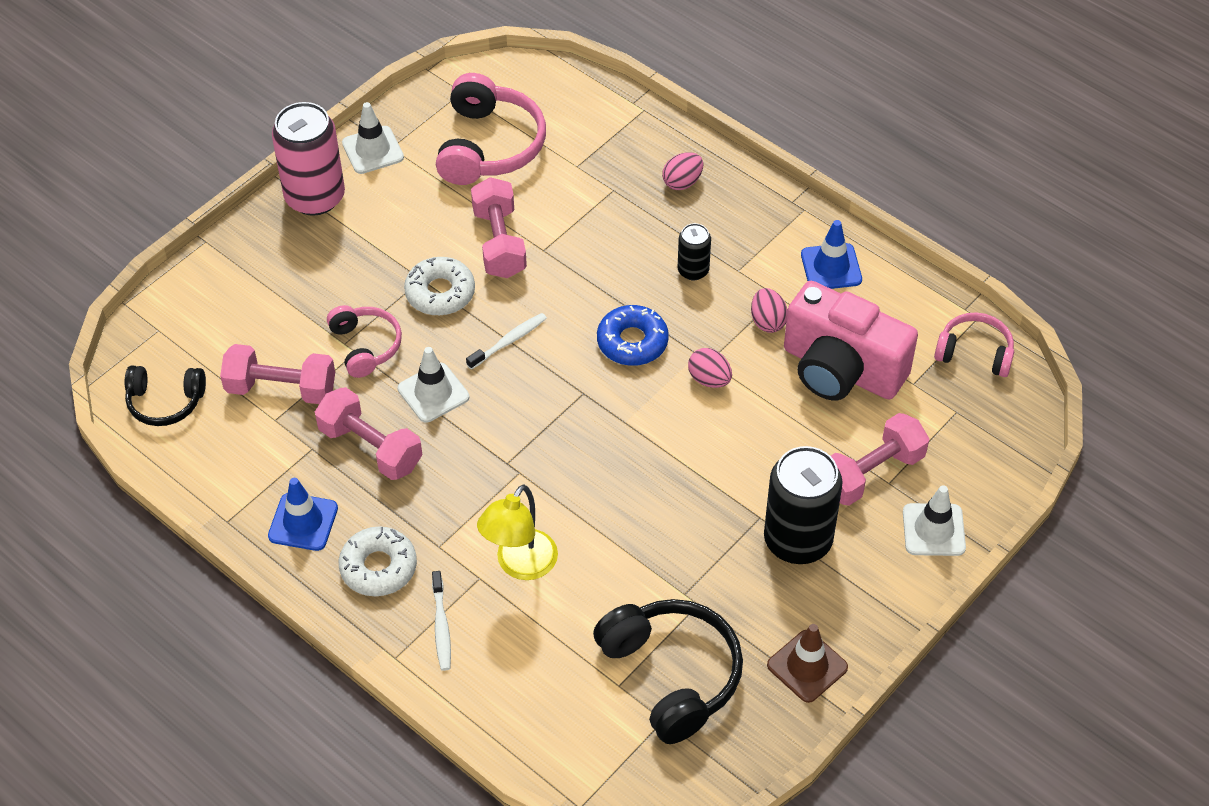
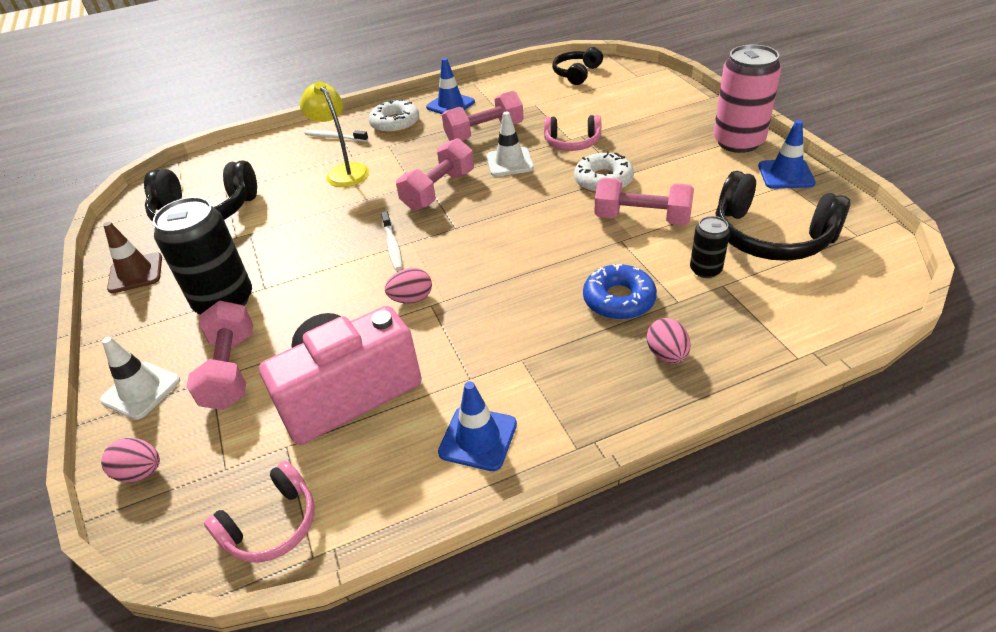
camera: 120 degrees right, 10 degrees down
pink dumbbell [220,344,335,404] -> pink dumbbell moved to [396,138,474,210]
white traffic cone [342,102,404,174] -> blue traffic cone [758,120,816,189]
pink headphones [436,73,546,185] -> black headphones [716,171,850,261]
white toothbrush [466,313,547,370] -> white toothbrush moved to [381,211,403,271]
blue donut [597,305,669,366] -> blue donut moved to [583,264,657,320]
black can [678,223,711,280] -> black can moved to [690,216,730,278]
pink egg [751,288,788,333] -> pink egg moved to [101,438,160,482]

